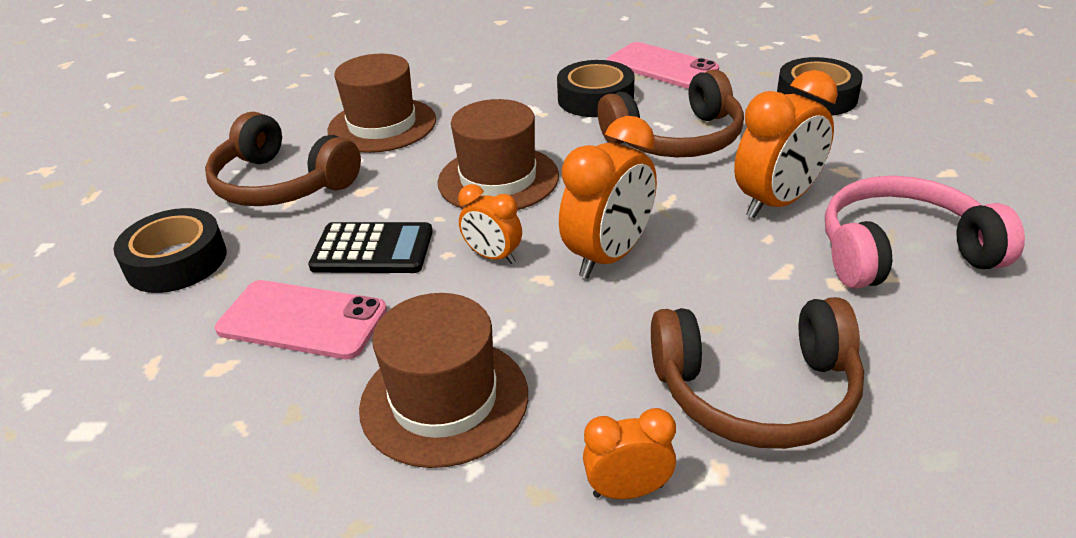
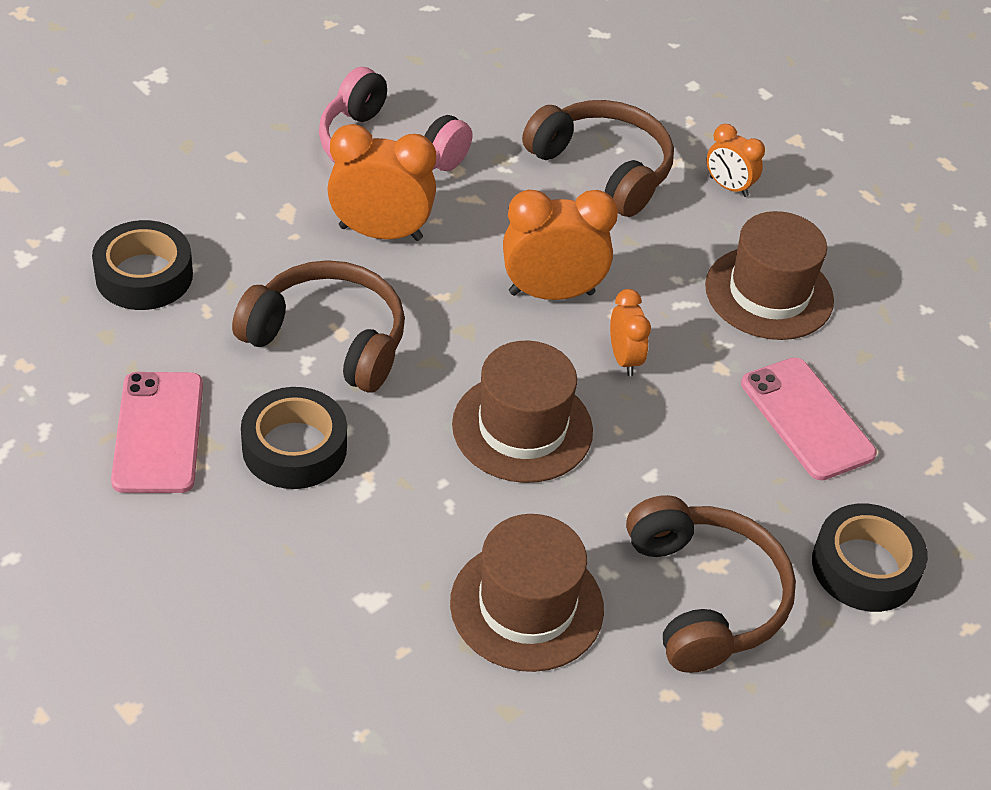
camera: 140 degrees left, 10 degrees up
black calculator [308,222,433,273] -> none

